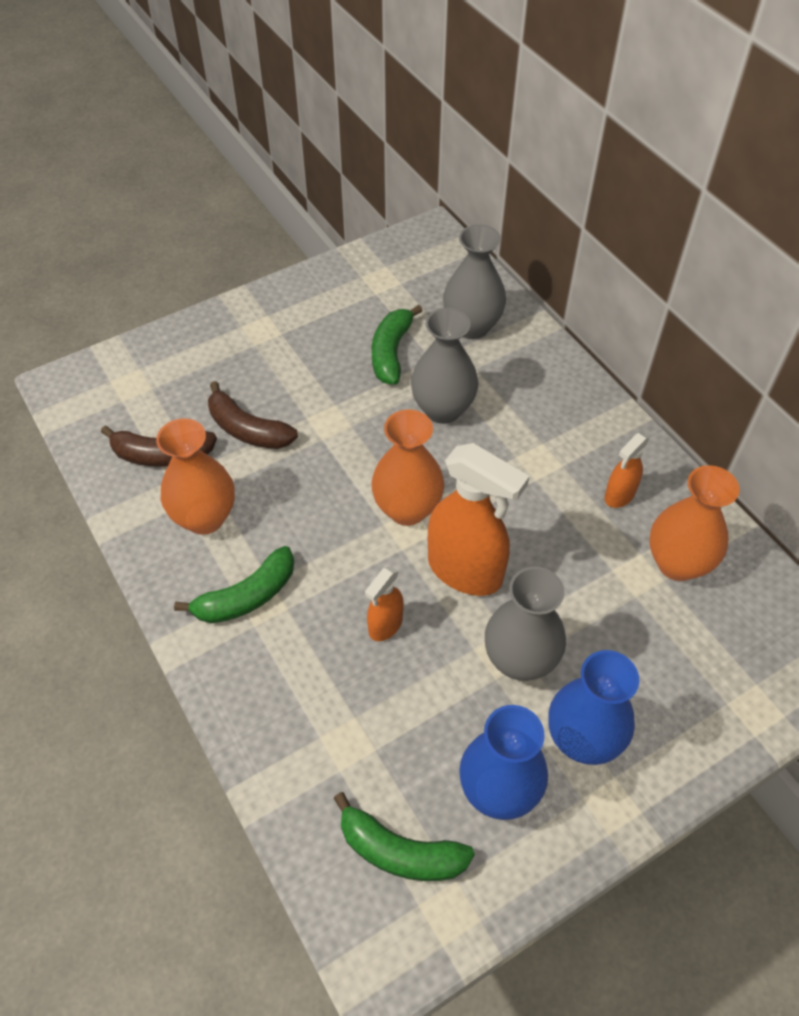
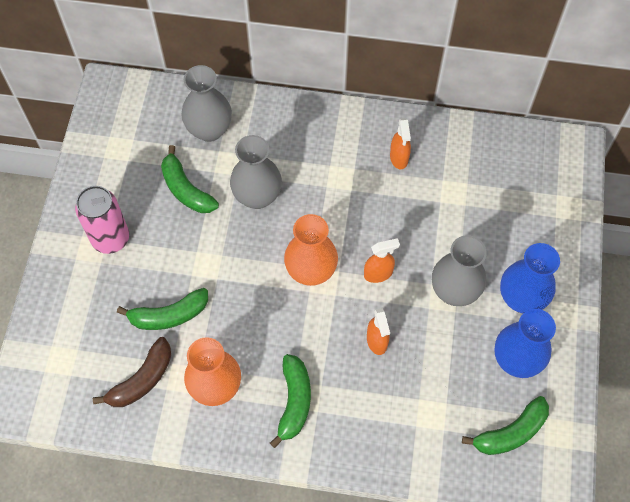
camera: 50 degrees left, 10 degrees up
brown banana [208,381,298,449] -> green banana [117,288,208,330]
orange spray bottle [428,443,529,596] -> orange spray bottle [364,238,400,283], size x0.51
orange vase [649,465,740,581] -> none
none -> pink can [75,186,129,254]

